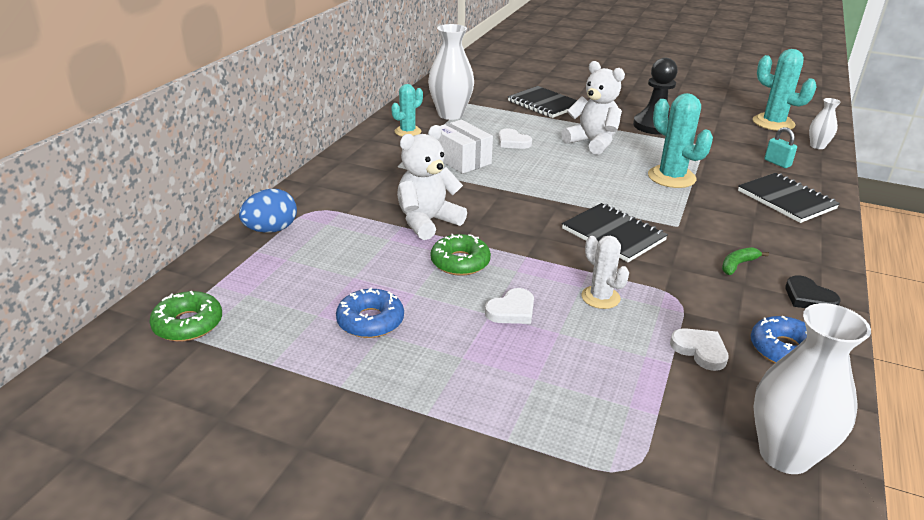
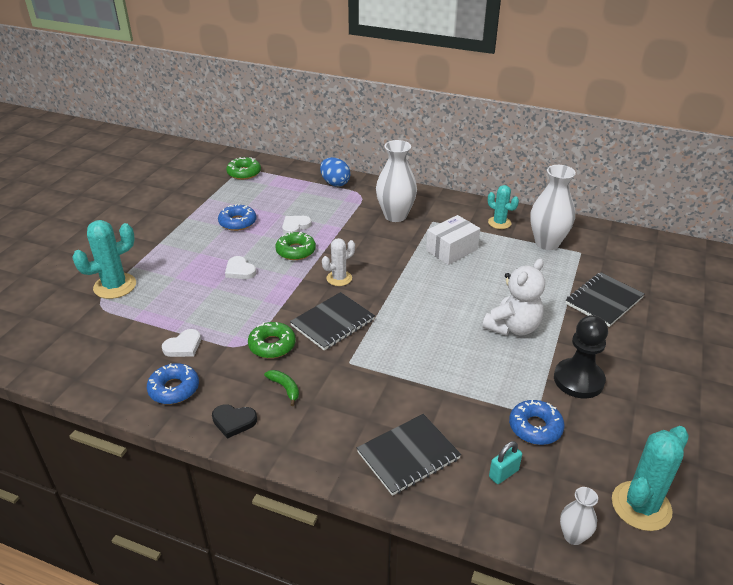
camera: 90 degrees right, 5 degrees up
white teddy bear [397,125,467,240] -> none
white heart [499,128,532,149] -> white heart moved to [282,216,312,234]
white cactus [581,236,629,309] -> white cactus moved to [322,238,355,286]
turquoise cactus [648,93,713,188] -> turquoise cactus moved to [72,220,136,299]
white vase [754,303,871,474] -> white vase moved to [376,140,417,222]
black heart [785,275,840,308] -> black heart turned 135 degrees counterclockwise [212,404,257,439]
none -> green donut [248,322,296,358]
none -> blue donut [509,400,565,445]

